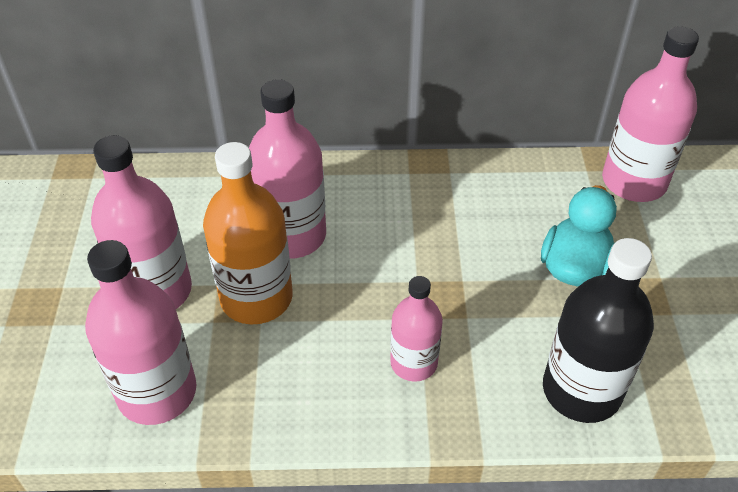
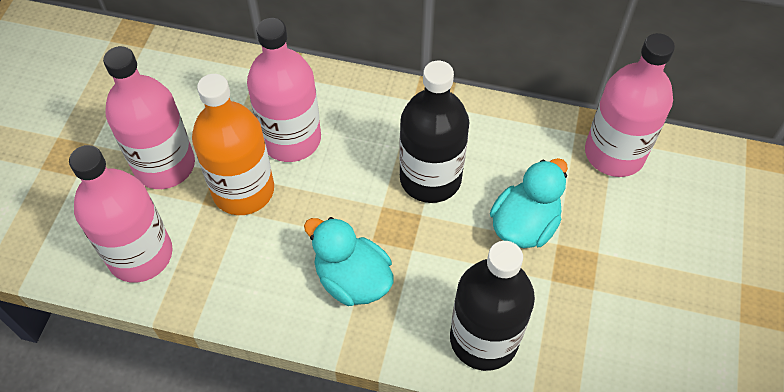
camera: 15 degrees right, 10 degrees up
pink bottle [390,276,443,382] -> turquoise duck [304,217,393,306]
none -> black bottle [399,61,469,203]

